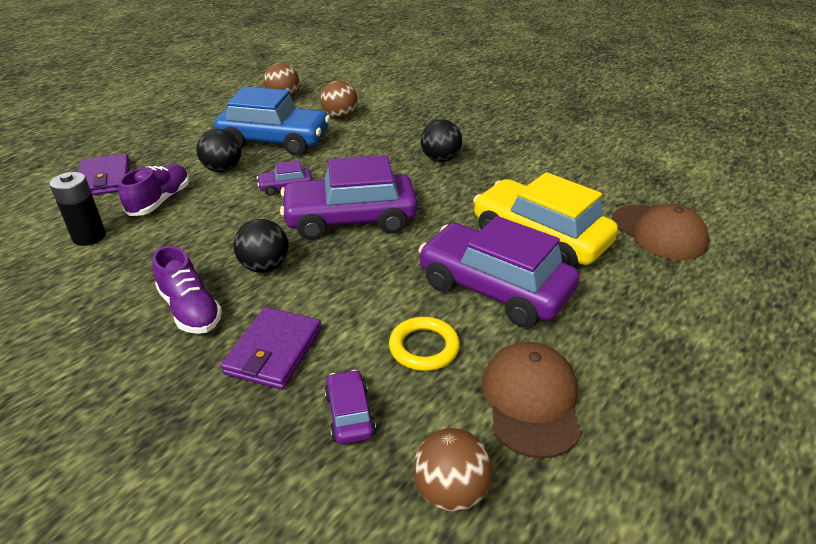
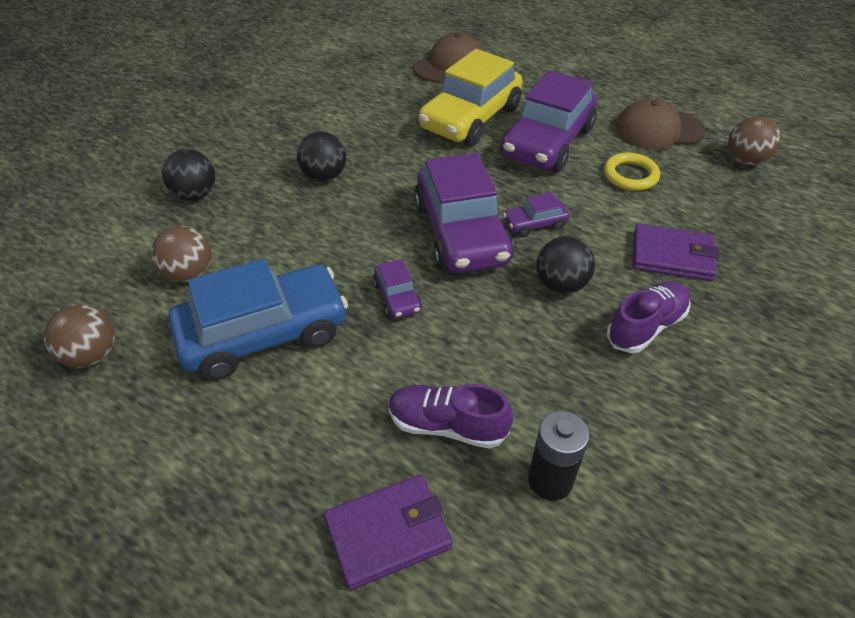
camera: 95 degrees left, 10 degrees up
black ball [196,129,241,172] -> black ball moved to [162,149,215,201]
blue car [214,87,330,156] -> blue car turned 60 degrees clockwise [168,258,348,380]
purple car [324,370,376,444] -> purple car moved to [503,192,569,237]

